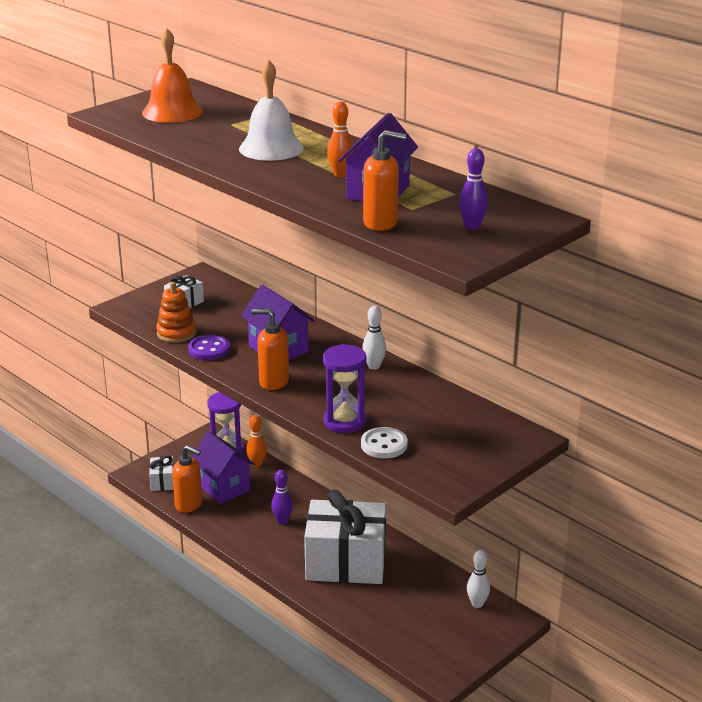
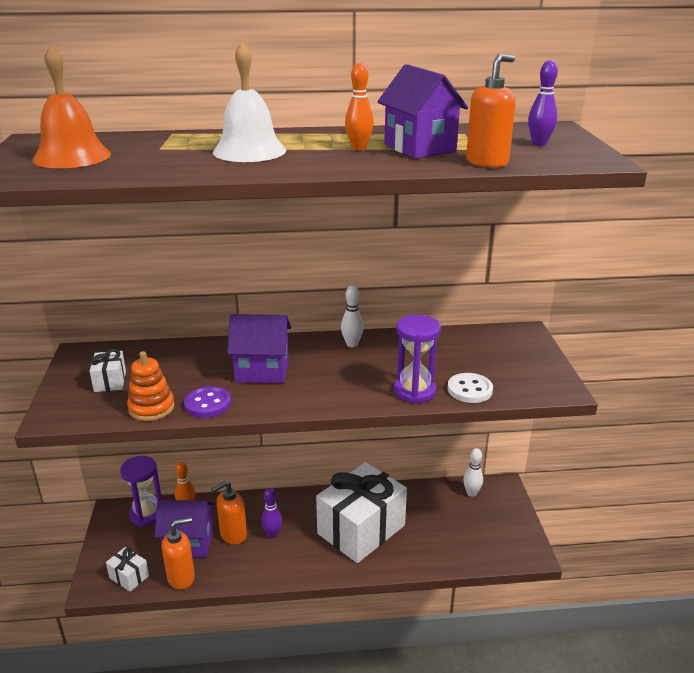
camera: 50 degrees left, 0 degrees up
orange soap dispenser [252,309,289,390] -> orange soap dispenser moved to [211,481,247,545]

